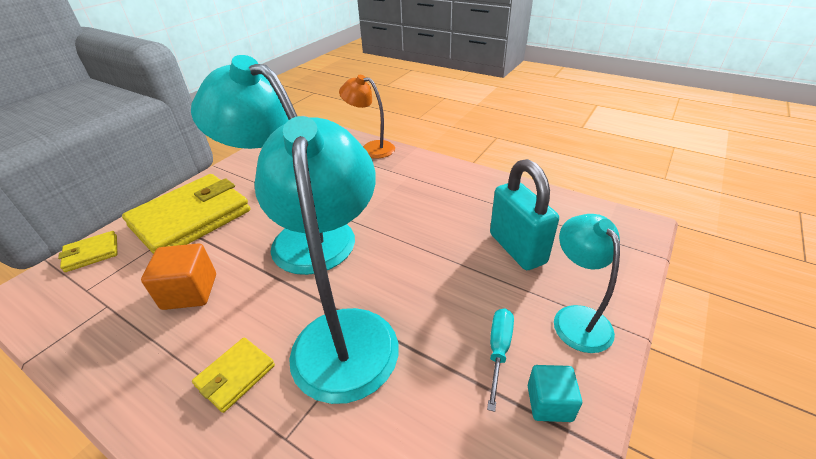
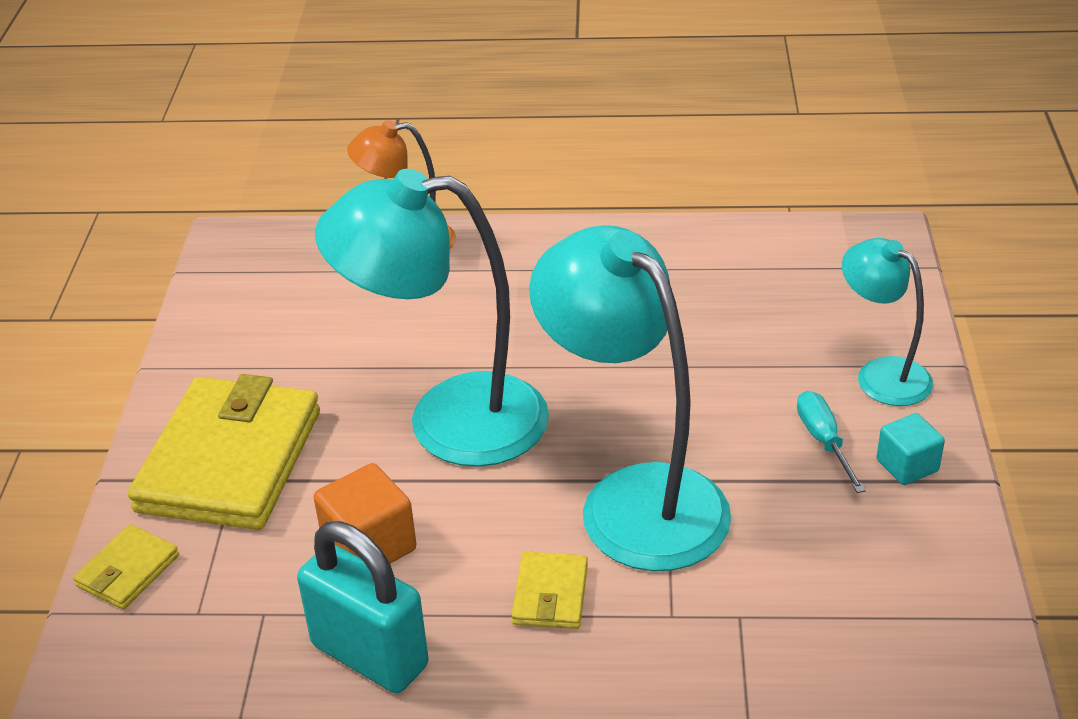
camera: 30 degrees left, 0 degrees up
turquoise padlock [490,159,559,270] -> turquoise padlock moved to [297,521,428,693]

